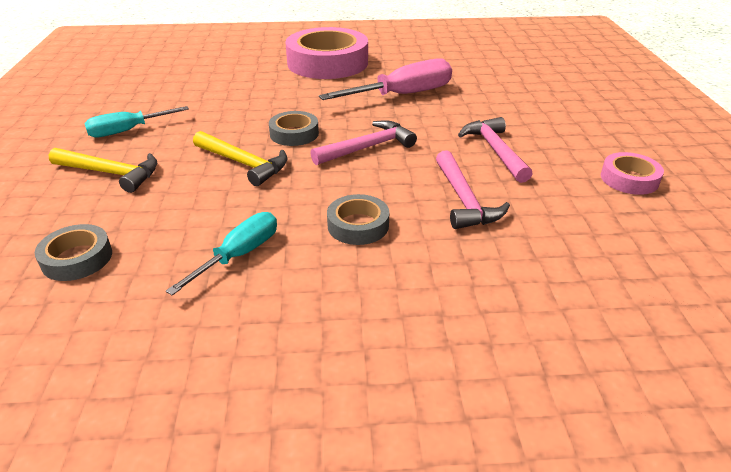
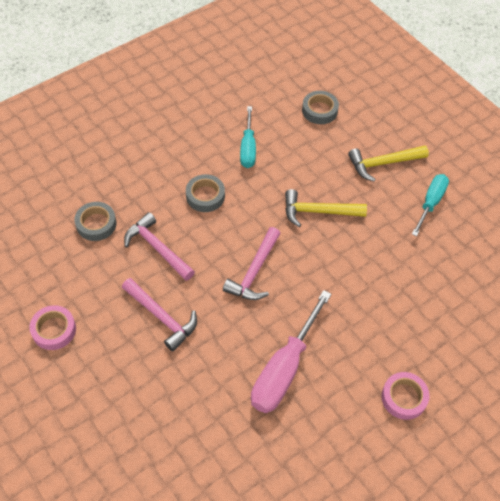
camera: 145 degrees right, 20 degrees up
grey tape [269,111,319,146] -> grey tape moved to [74,202,116,241]
pink tape [285,27,368,79] -> pink tape [381,372,430,420], size x0.48

